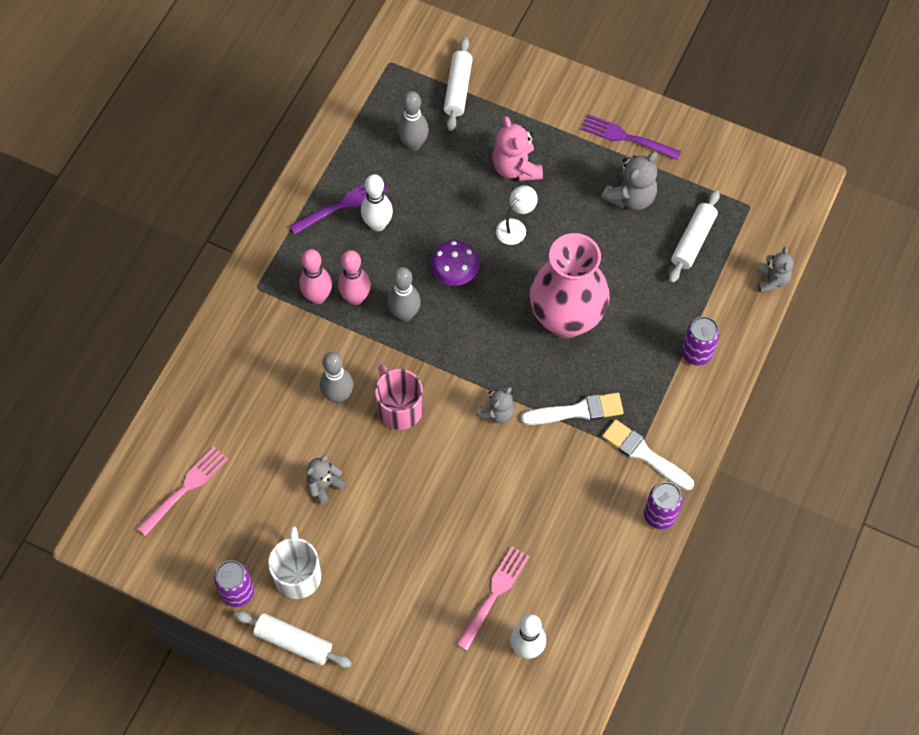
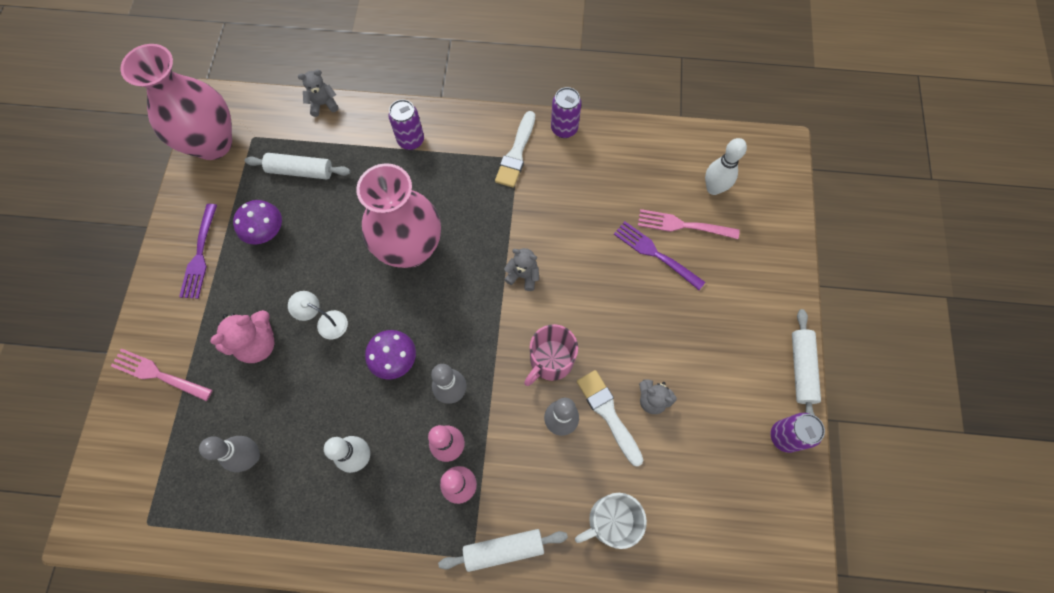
camera: 110 degrees left, 5 degrees up
pink fork [137,446,228,536] -> pink fork moved to [111,349,212,401]
white mug [268,526,321,599] -> white mug moved to [575,493,647,549]
purple fork [290,184,388,234] -> purple fork moved to [614,221,705,290]
white rolling pin [444,37,473,131] -> white rolling pin moved to [438,529,568,572]
white brush [521,392,624,425] -> white brush moved to [577,370,643,467]
grey teddy bear [601,152,658,210] -> purple mushroom [233,200,282,245]
none -> pink vase [120,44,232,160]

